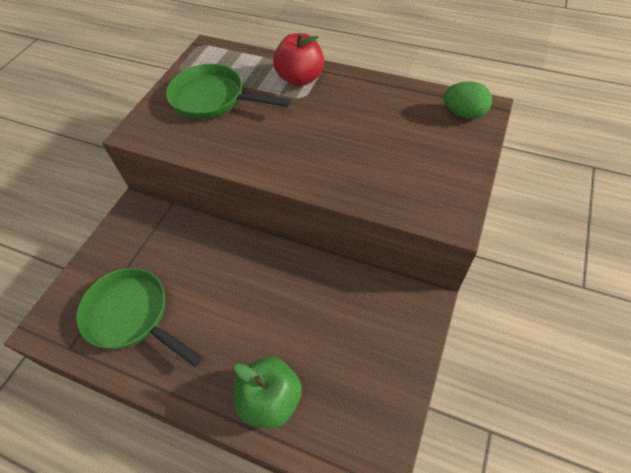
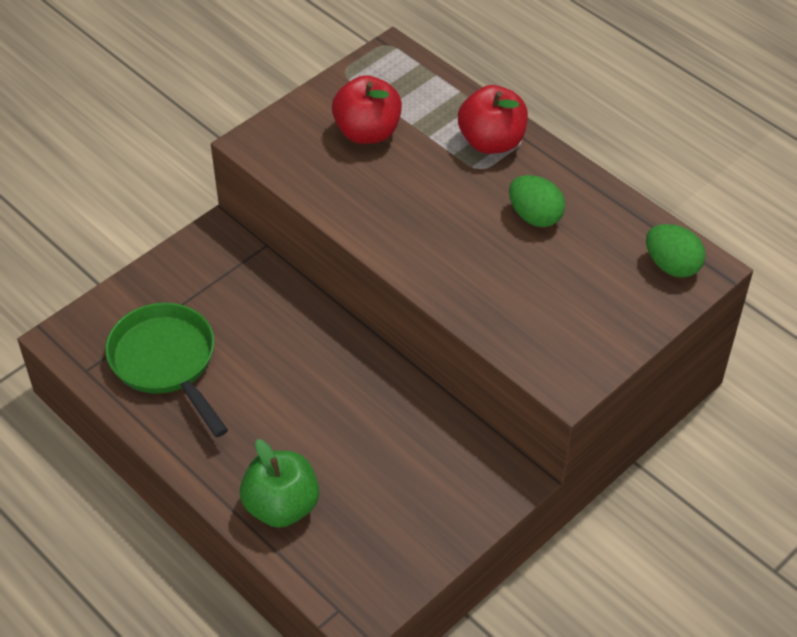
camera: 20 degrees right, 5 degrees down
green pan [166,64,291,120] -> red apple [332,75,402,144]
none -> green egg [509,175,565,227]

